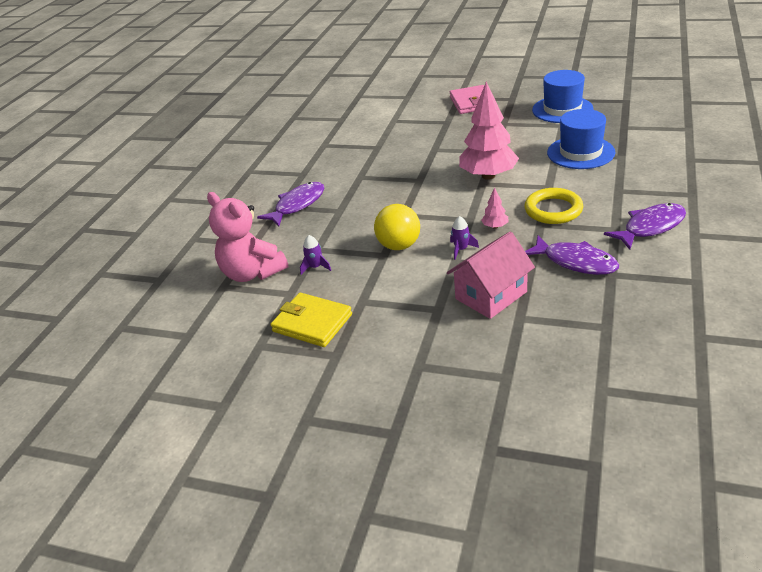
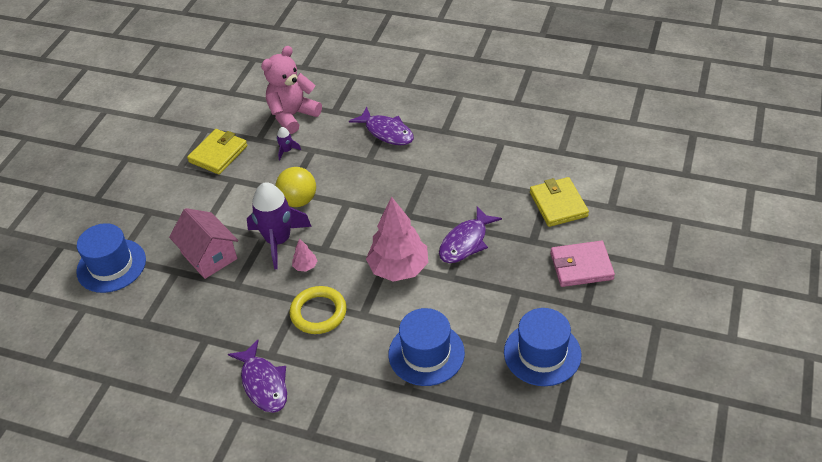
camera: 90 degrees right, 10 degrees up
purple rocket [450,216,479,260] -> purple rocket [247,182,312,269], size x2.34
purple fish [525,235,619,275] -> purple fish moved to [439,206,502,263]
none -> blue hat [76,223,146,293]
none -> yellow wallet [530,177,589,227]

